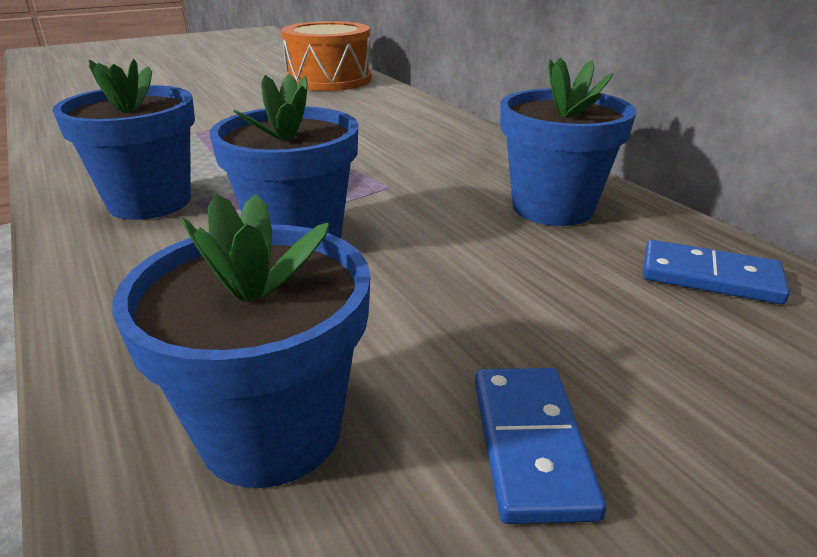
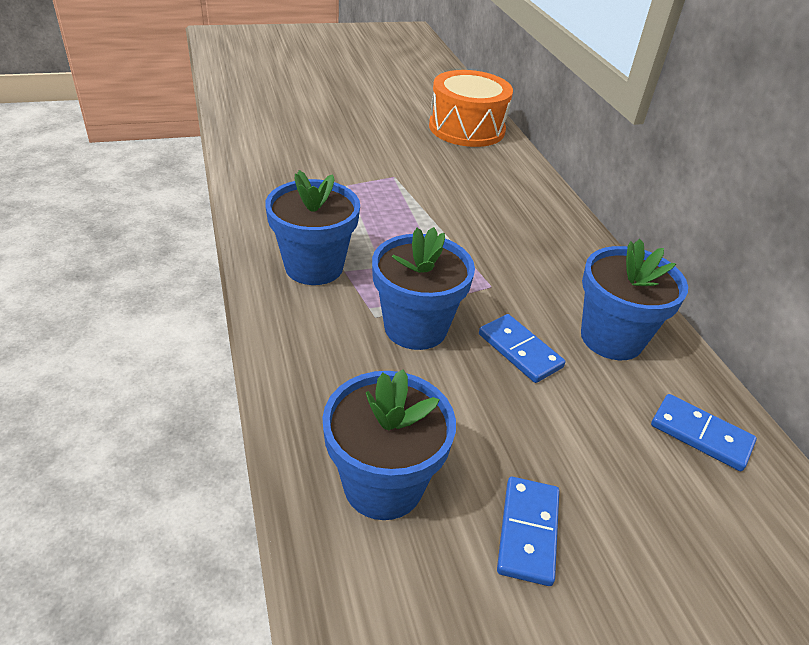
camera: 10 degrees right, 10 degrees up
none -> blue domino [479,314,565,383]

